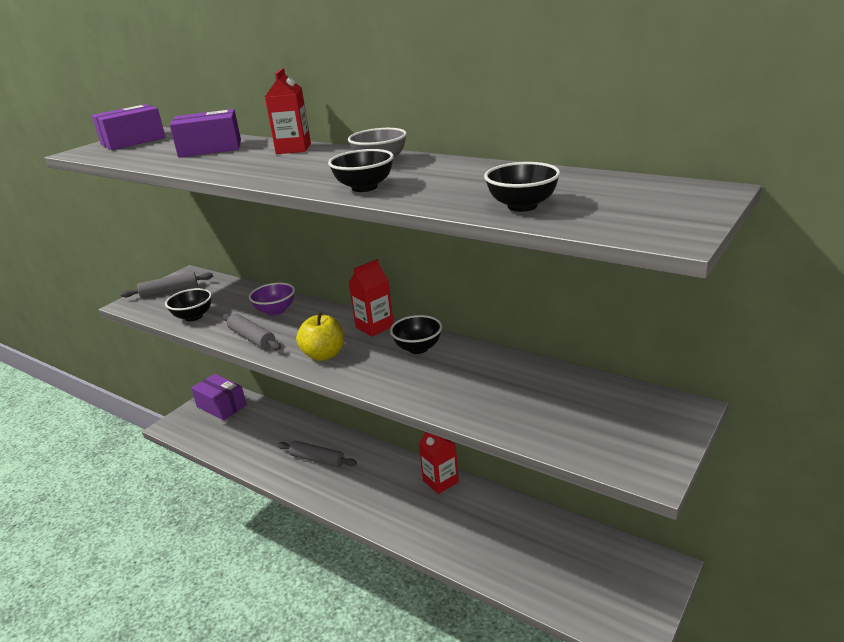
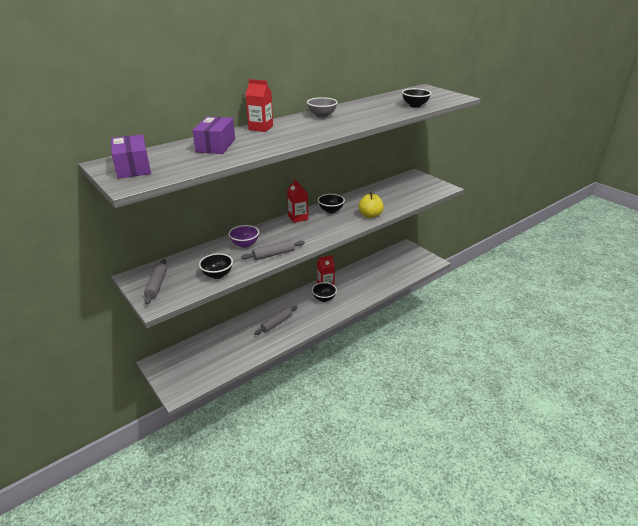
camera: 75 degrees left, 5 degrees up
purple box [191,374,247,421] -> none
yellow apple [296,311,344,361] -> yellow apple moved to [358,192,384,218]
black bowl [328,149,394,192] -> black bowl moved to [312,282,337,302]

